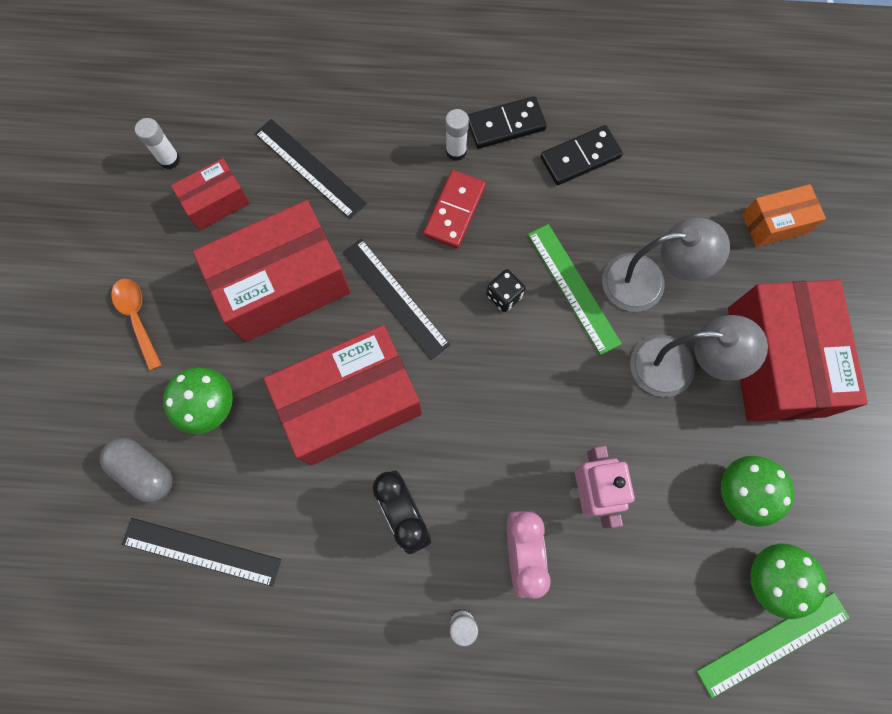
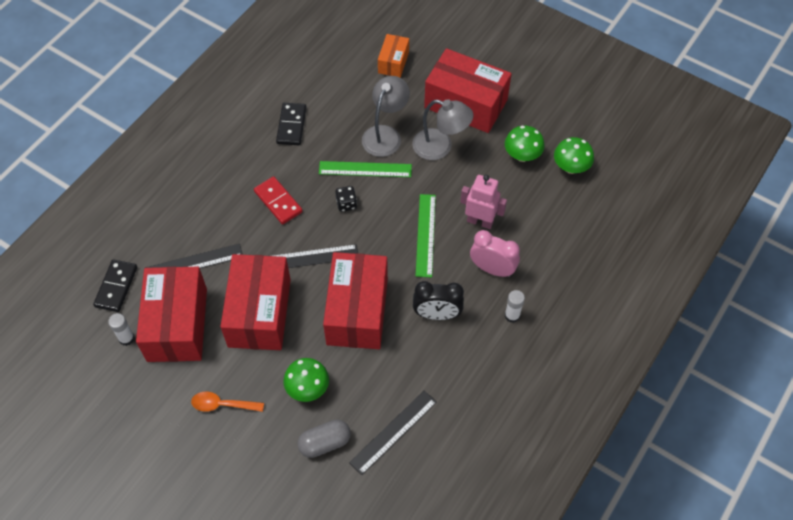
camera: 60 degrees left, 15 degrees down
red box [171,158,250,230] -> red box [136,267,207,362], size x1.98
white glue stick [445,109,469,161] -> none
black domino [468,96,547,149] -> black domino moved to [93,259,137,312]
grey lamp [630,315,768,397] -> grey lamp turned 75 degrees clockwise [412,99,473,160]
green ruler [697,592,850,698] -> green ruler moved to [416,194,436,277]

